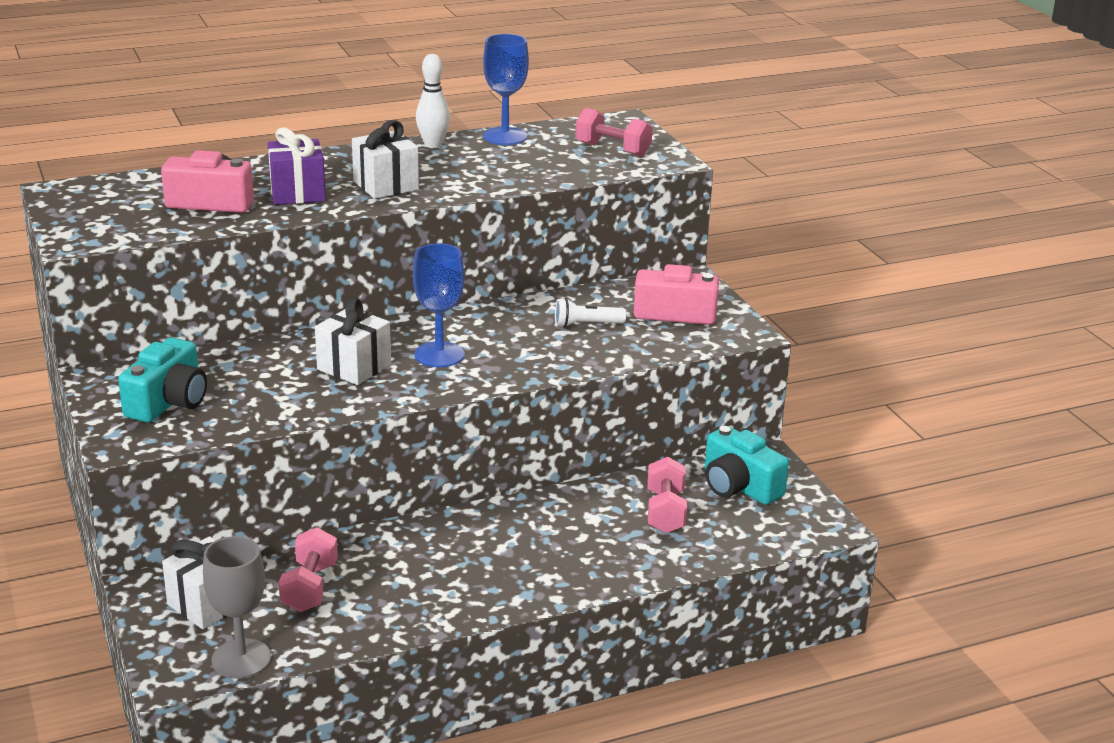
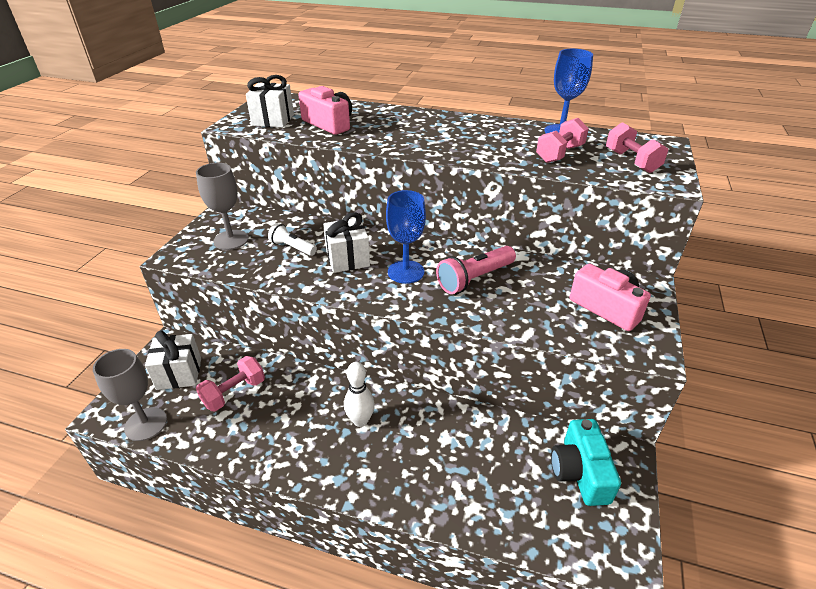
camera: 40 degrees right, 10 degrees up
turquoise camera [118,337,207,423] -> grey goblet [196,163,249,250]
purple gift [268,127,326,205] -> none
white gift [352,120,419,199] -> white gift moved to [246,75,294,128]
white bowling pin [416,54,450,148] -> white bowling pin moved to [344,362,375,427]
white flashlight [555,298,626,328] -> white flashlight moved to [268,223,317,256]
pink dumbbell [648,457,687,533] -> pink dumbbell moved to [536,118,589,163]
none -> pink flashlight [436,246,516,294]

